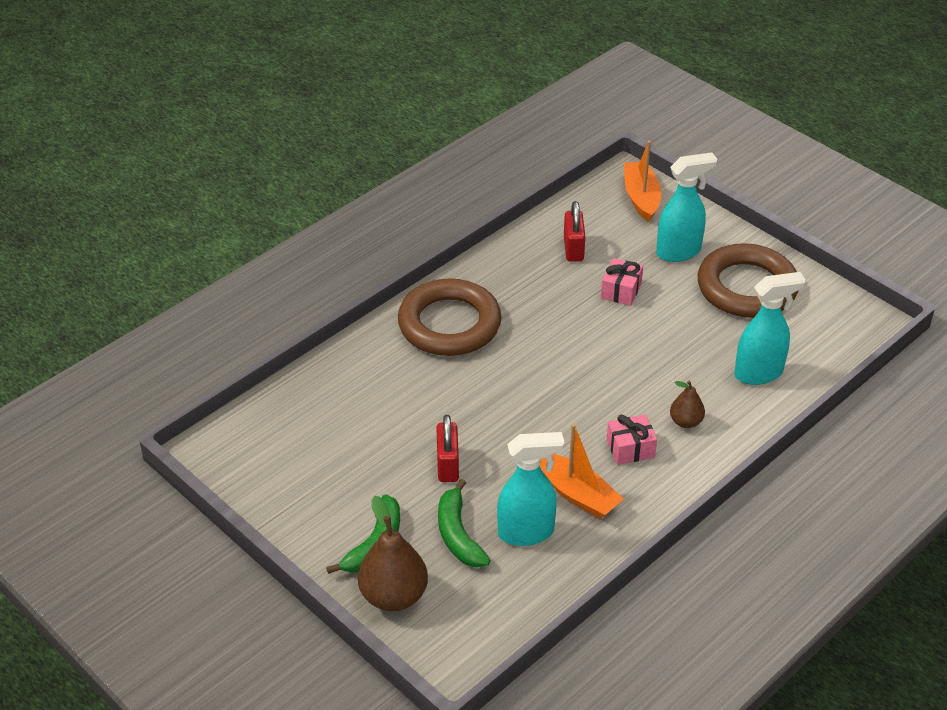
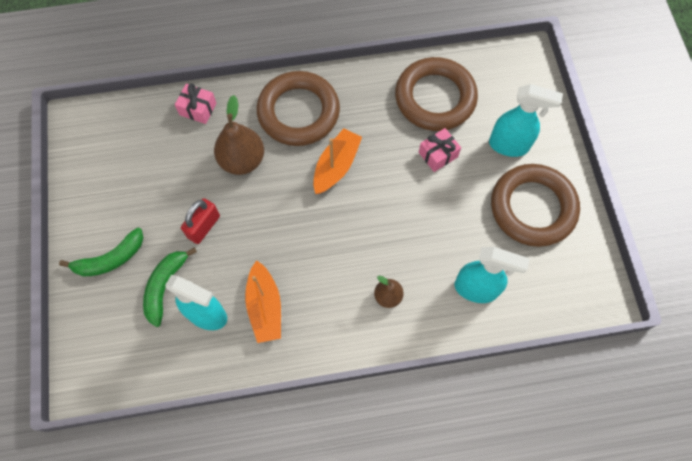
camera: 35 degrees right, 25 degrees up
brown pear [358,496,428,611] -> brown pear moved to [214,95,264,175]
red padlock [564,201,585,262] -> brown ring [395,57,478,131]
pink gift [607,414,657,465] -> pink gift moved to [175,83,217,124]
orange boat [624,141,662,222] -> orange boat moved to [313,128,362,194]

